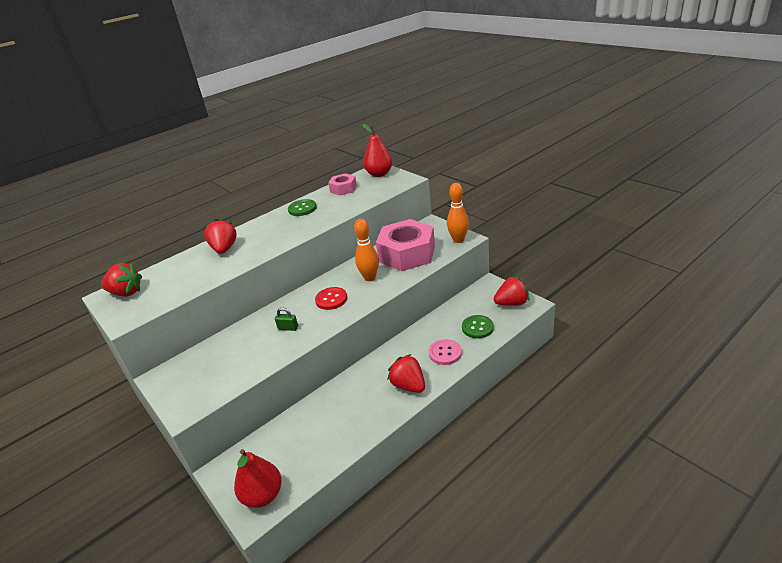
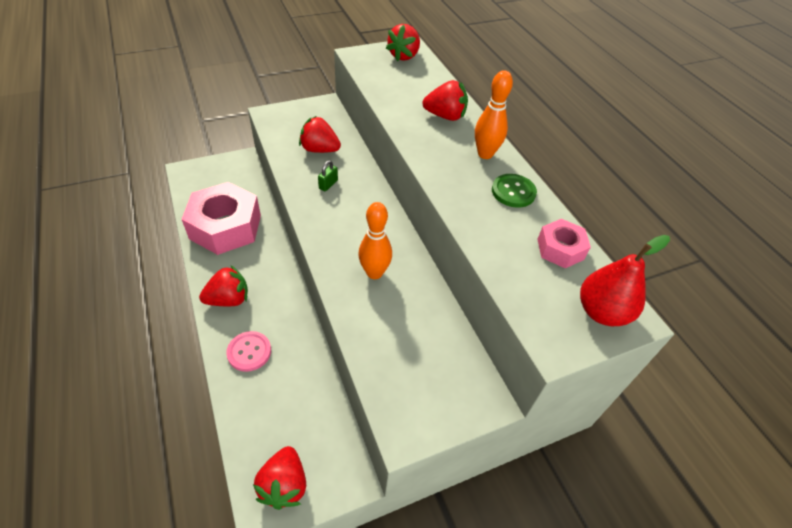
camera: 100 degrees right, 15 degrees up
red pear [234,449,282,508] -> none
red button [315,287,347,310] -> none
pink nut [376,219,435,271] -> pink nut moved to [182,182,261,255]
orange bowling pin [447,183,469,243] -> orange bowling pin moved to [475,70,513,159]
green button [462,315,494,339] -> none
none -> red strawberry [299,116,341,153]

